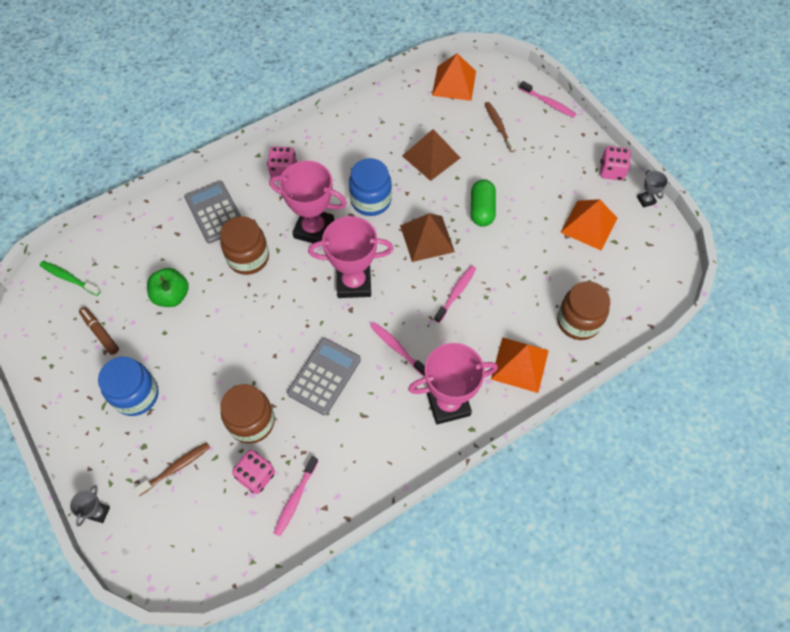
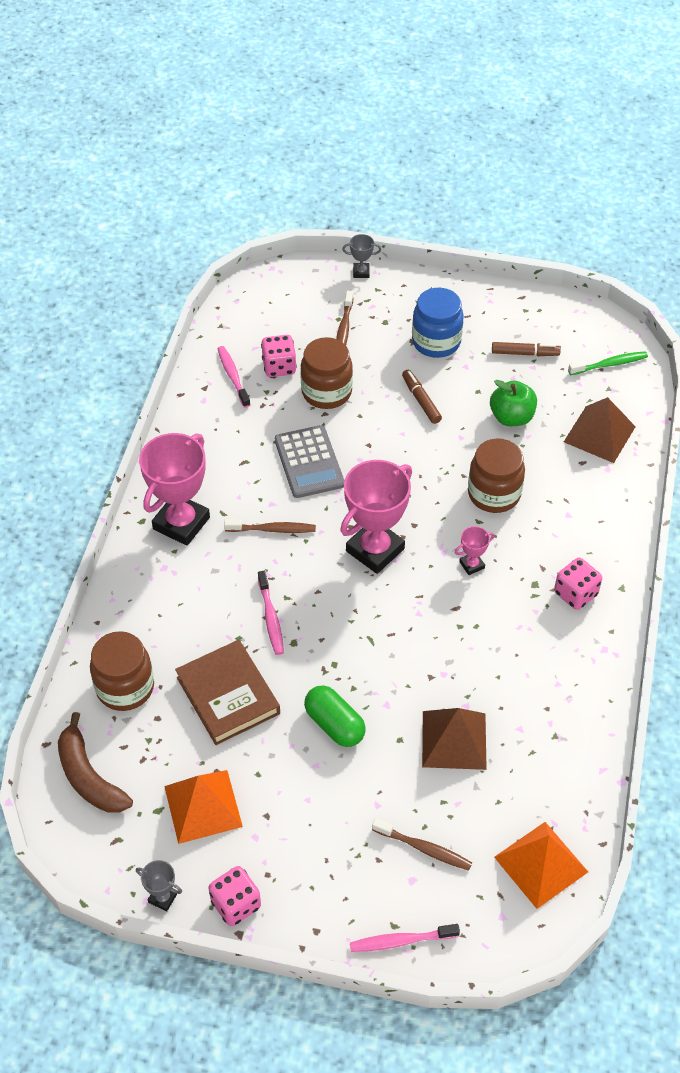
camera: 135 degrees right, 10 degrees down
grey trophy [70,485,110,526] -> grey trophy turned 60 degrees counterclockwise [342,234,381,278]
grey calculator [184,180,241,243] -> none
pink trophy [269,161,347,243] -> pink trophy [455,526,494,575], size x0.44
blue jar [349,158,392,216] -> none
pink toothbrush [371,322,425,376] -> brown toothbrush [224,519,316,533]
brown pyramid [400,213,455,262] -> brown pyramid moved to [564,397,636,463]
orange pyramid [491,337,549,393] -> none
none -> brown banana [58,712,133,813]
none -> brown book [175,640,280,745]
none -> brown marker [402,370,442,424]

